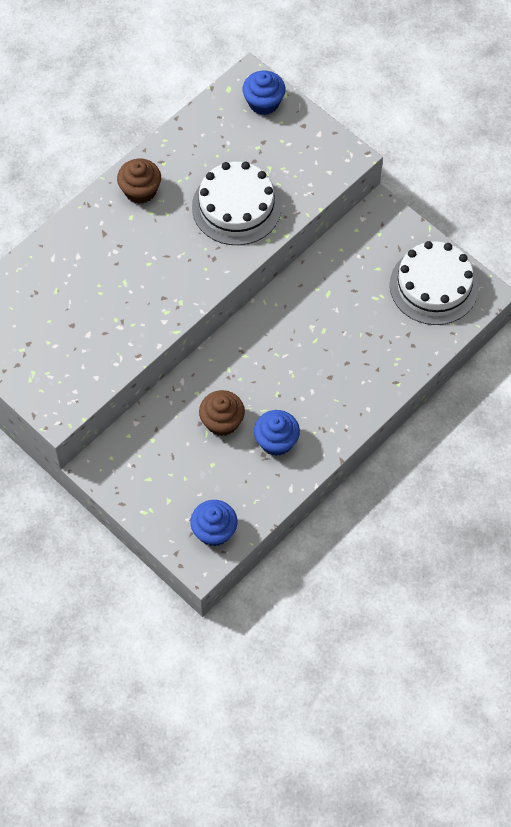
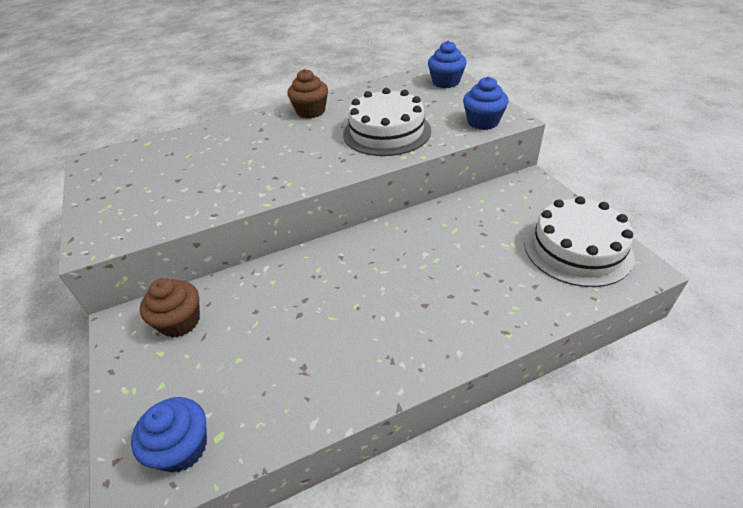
camera: 25 degrees right, 20 degrees down
brown cupcake [199,390,245,436] -> brown cupcake moved to [140,278,200,337]
blue cupcake [254,410,300,456] -> blue cupcake moved to [463,77,508,130]

